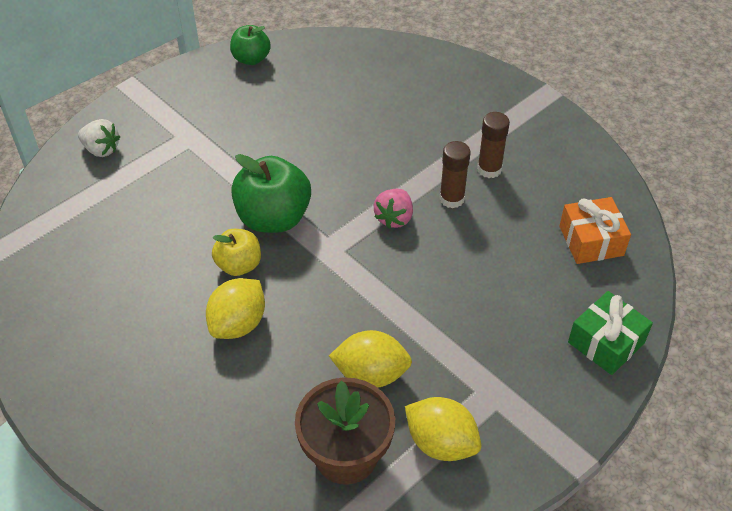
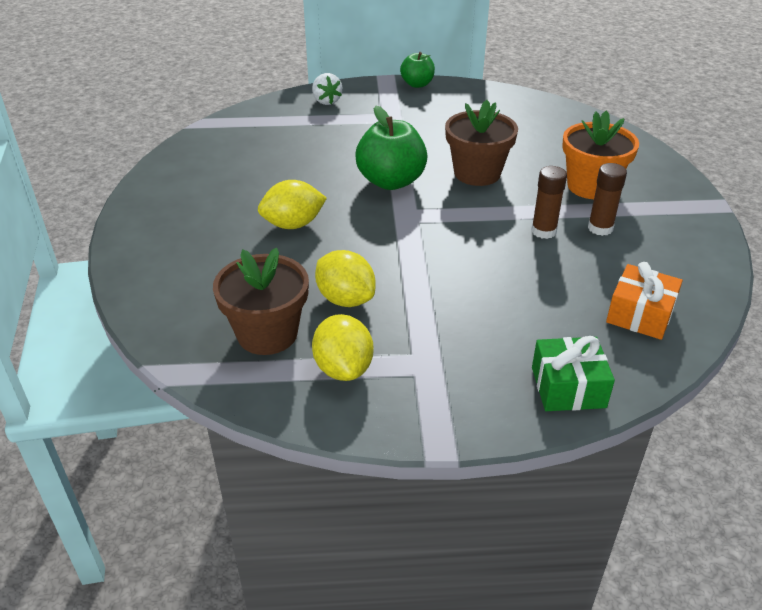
camera: 40 degrees right, 10 degrees down
yellow apple [212,229,261,276] -> none
green apple [230,25,271,65] -> green apple moved to [400,52,435,88]
pink strawberry [374,189,413,229] -> none
none -> brown flower pot [445,100,518,186]
none -> orange flower pot [562,111,639,199]

